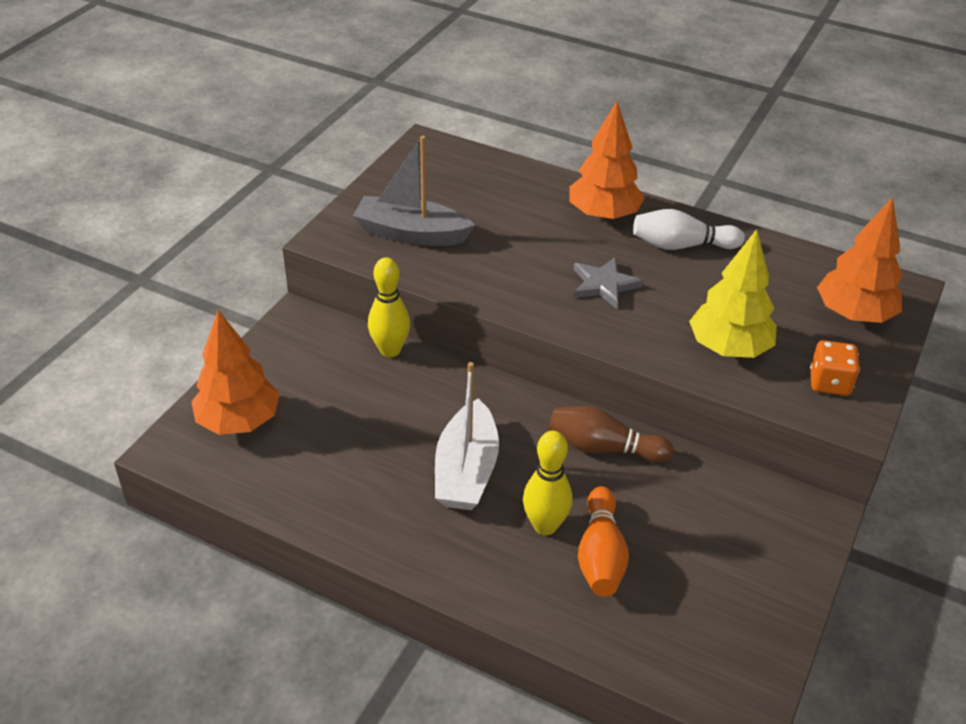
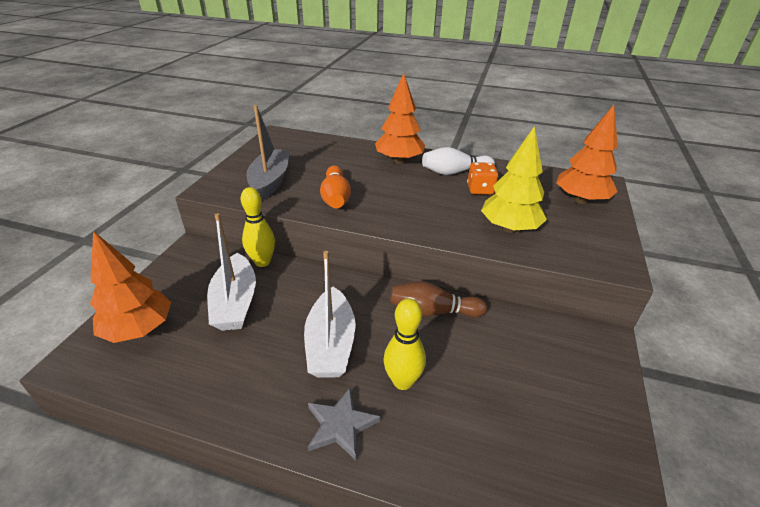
camera: 10 degrees left, 5 degrees down
grey boat [353,136,475,246] -> grey boat turned 90 degrees clockwise [246,105,290,200]
grey star [574,257,643,309] -> grey star moved to [308,388,381,460]
orange bowling pin [578,486,629,597] -> orange bowling pin moved to [320,165,351,208]
orange dice [810,340,860,396] -> orange dice moved to [467,162,498,195]
none -> white boat [207,213,256,331]

